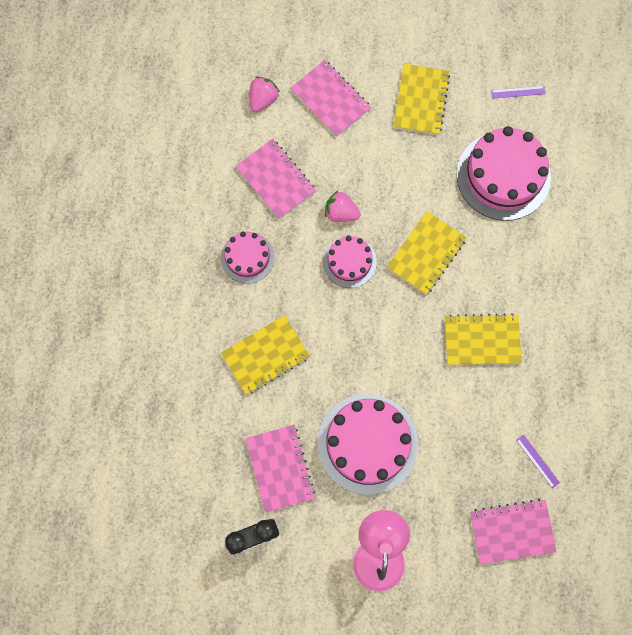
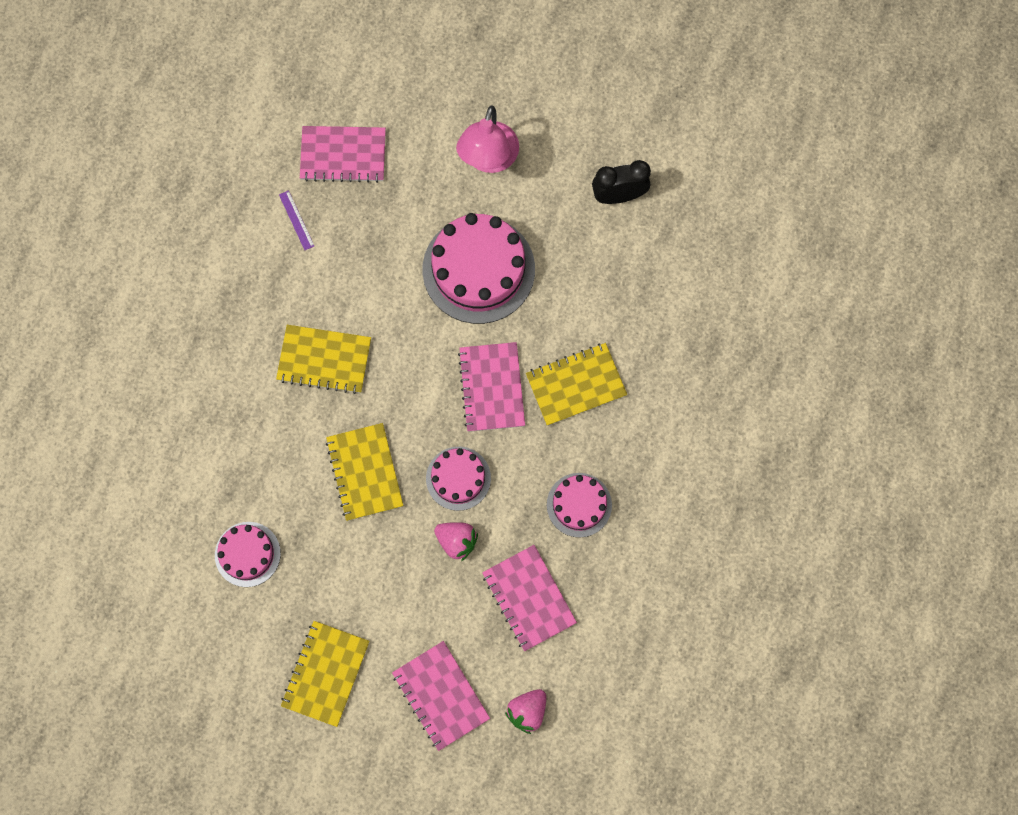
camera: 170 degrees left, 0 degrees up
pink notebook [246,425,315,513] -> pink notebook moved to [458,342,525,432]
yellow notebook [387,211,467,295] -> yellow notebook turned 60 degrees counterclockwise [326,423,404,521]
pink cake [457,126,551,221] -> pink cake [215,522,281,587], size x0.56
purple ruler [491,86,546,99] -> none

